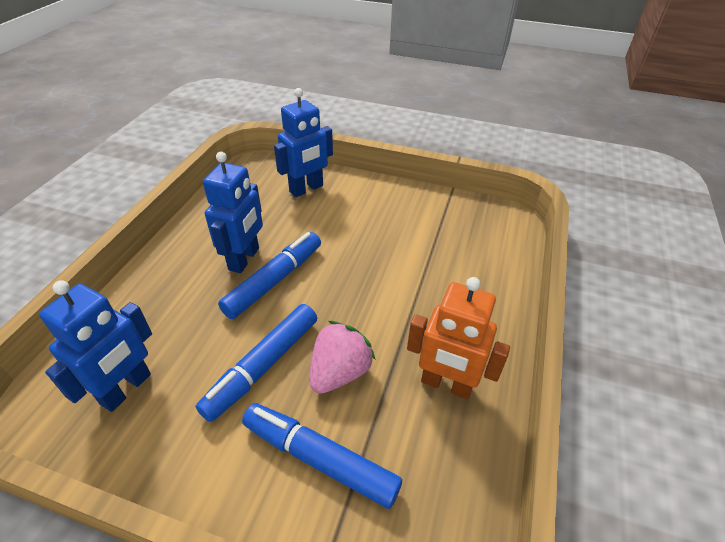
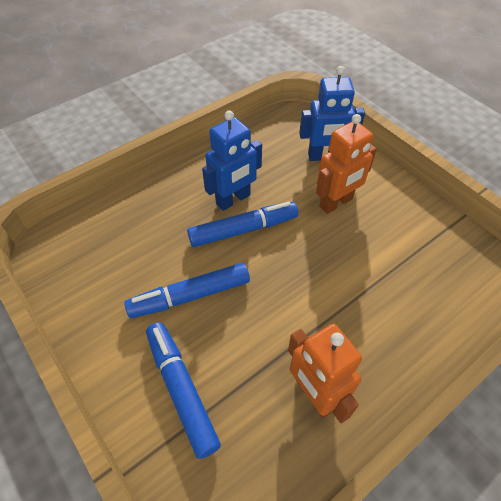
camera: 35 degrees right, 10 degrees up
blue robot [39,280,152,412] -> none
pink strawberry [309,321,376,394] -> none
none -> orange robot [316,114,377,214]

